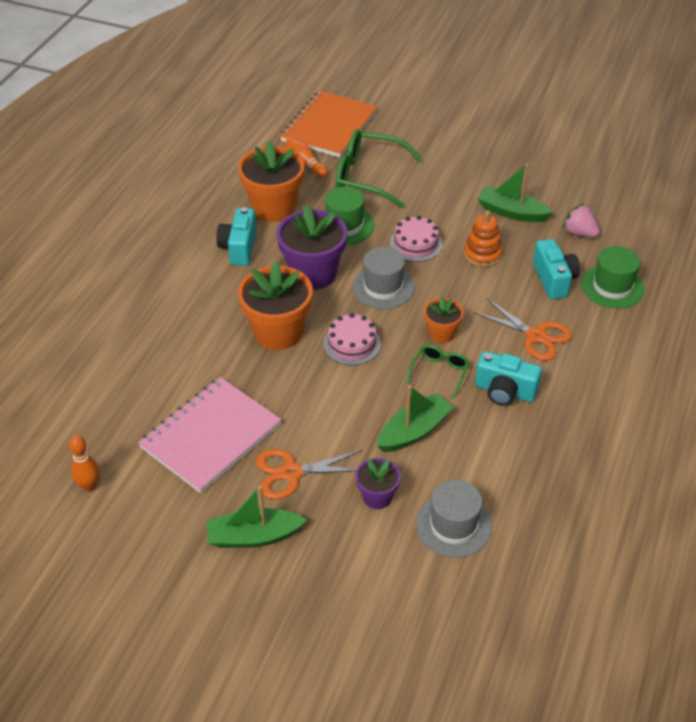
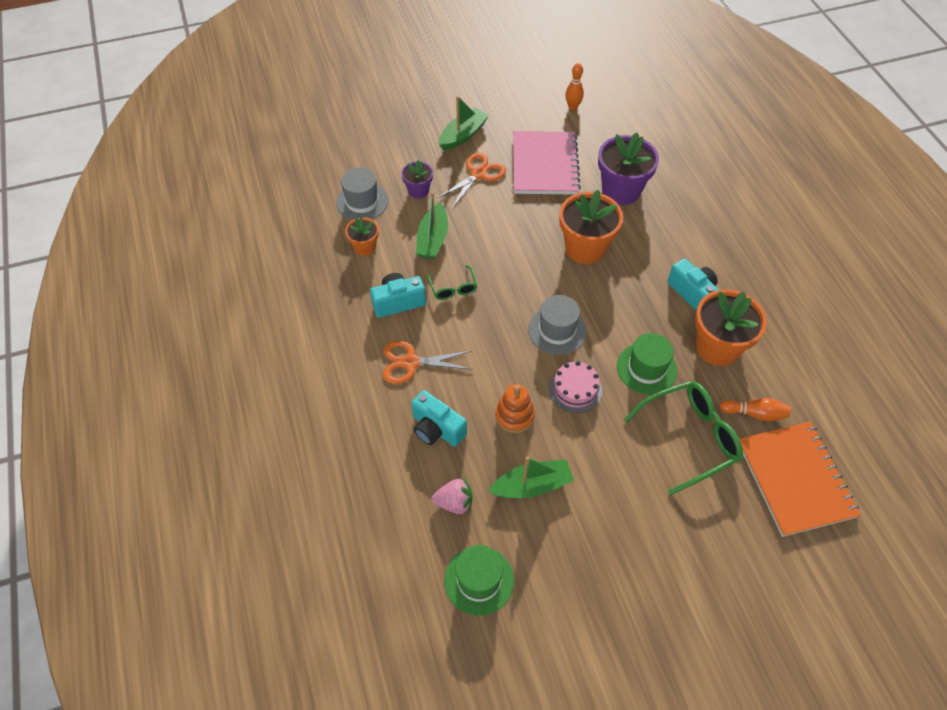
camera: 140 degrees right, 10 degrees up
purple flower pot [277,205,347,290] -> purple flower pot moved to [598,133,659,205]
pink cake [324,313,381,365] -> none
orange flower pot [424,296,464,343] -> orange flower pot moved to [345,217,379,256]
green hat [581,246,644,309] -> green hat moved to [444,545,514,616]

